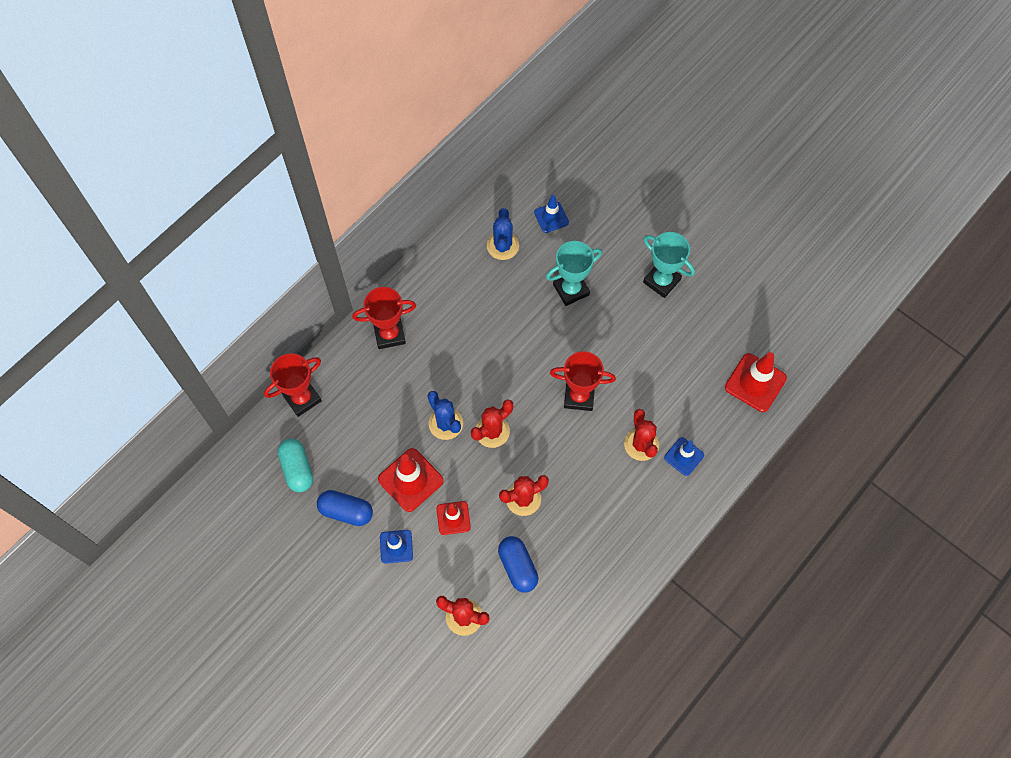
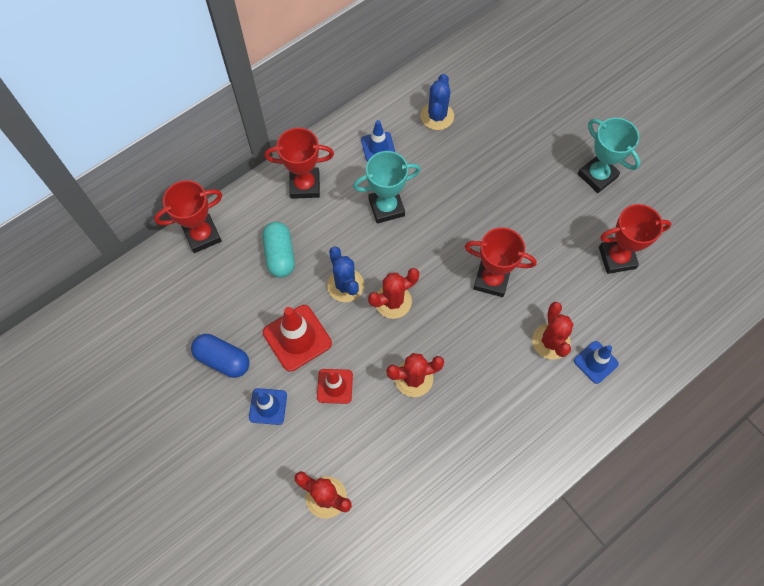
camera: 10 degrees right, 0 degrees up
turquoise capsule [277,439,313,492] -> turquoise capsule moved to [263,222,295,278]
blue capsule [498,536,538,592] -> none
blue traffic cone [534,195,569,233] -> blue traffic cone moved to [361,120,395,162]
turquoise trophy [546,241,602,306] -> turquoise trophy moved to [353,151,420,224]
red traffic cone [725,352,787,412] -> none
none -> red trophy [599,204,671,274]

